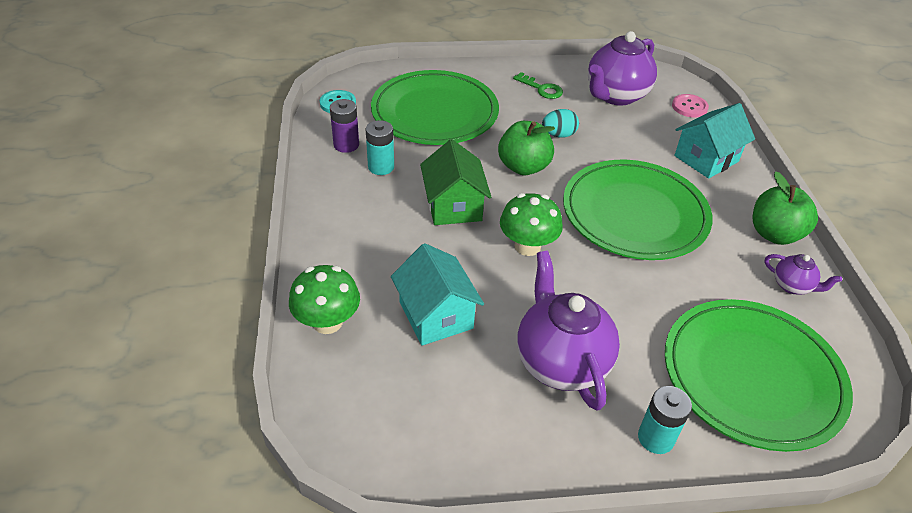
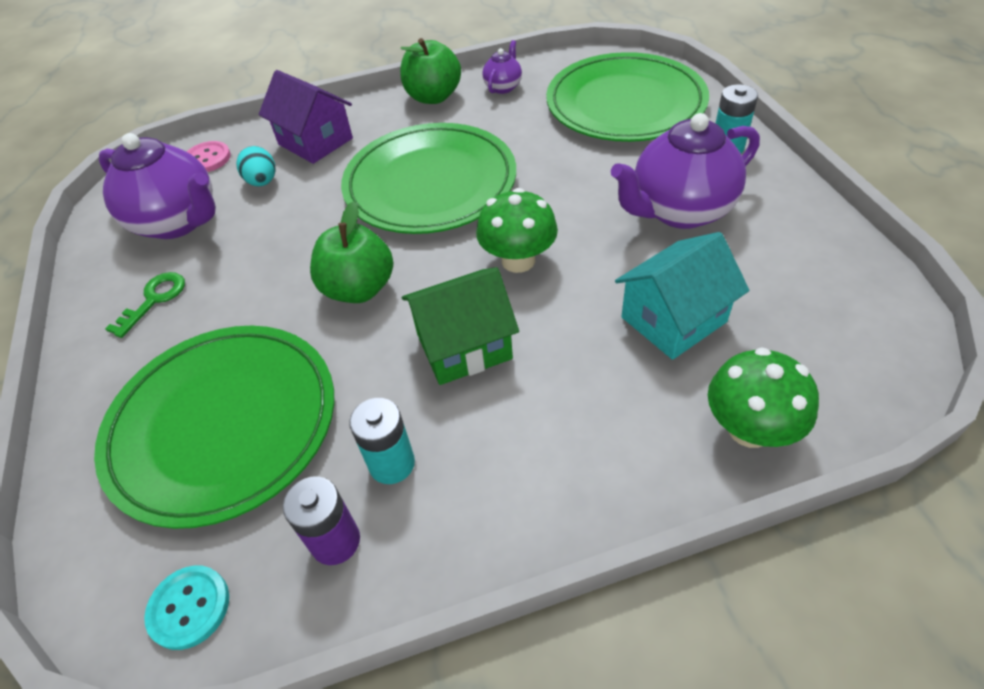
camera: 95 degrees left, 5 degrees up
turquoise egg [542,109,579,138] -> turquoise egg moved to [236,146,275,187]
turquoise house [675,103,755,179] -> purple house [259,70,353,164]

